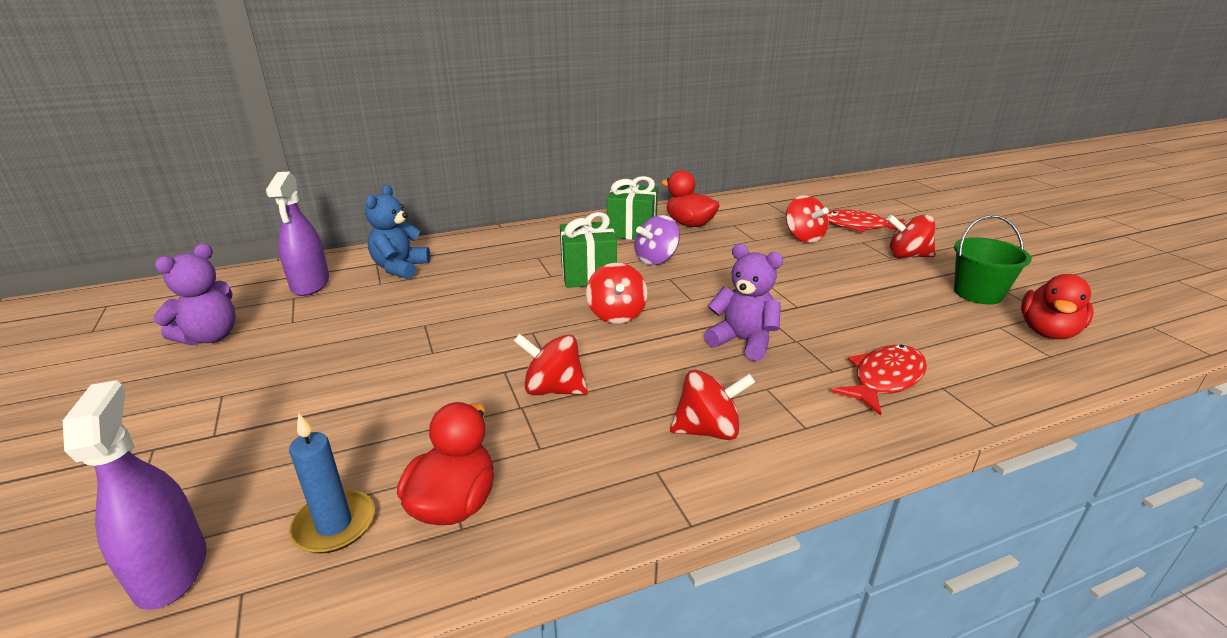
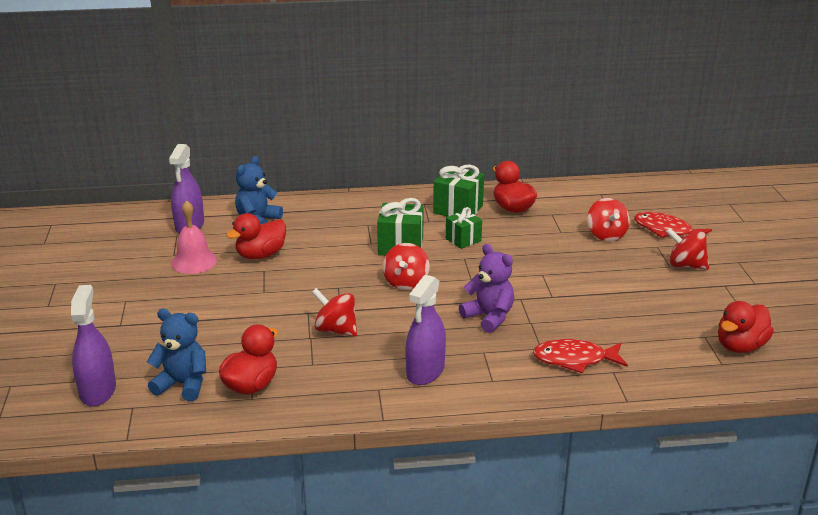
camera: 15 degrees right, 0 degrees up
purple teddy bear [154,244,235,345] -> none
blue candle [289,413,375,554] -> blue teddy bear [147,309,206,401]
purple spinning top [635,215,680,265] -> green gift [446,207,482,249]
red spinning top [670,370,755,440] -> purple spray bottle [405,275,446,385]
red fish [831,345,927,416] -> red fish turned 150 degrees counterclockwise [533,339,628,373]
green bucket [954,215,1032,305] -> none
none -> pink bell [171,200,217,274]
none -> red duck [226,213,286,259]

